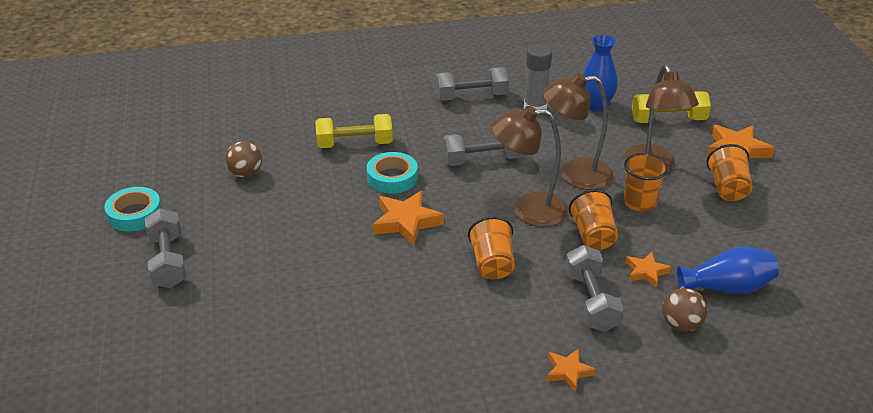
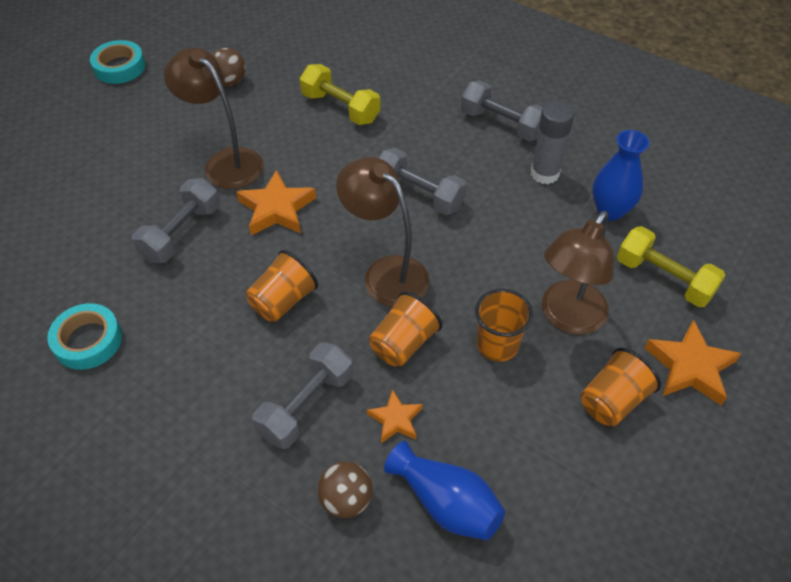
camera: 45 degrees right, 15 degrees up
grey dumbbell [145,208,186,288] -> grey dumbbell moved to [132,178,220,263]
turquoise tape [366,152,418,194] -> turquoise tape moved to [47,303,122,370]
brown lamp [543,73,614,190] -> brown lamp moved to [164,47,263,189]
orange star [546,349,596,392] -> none

